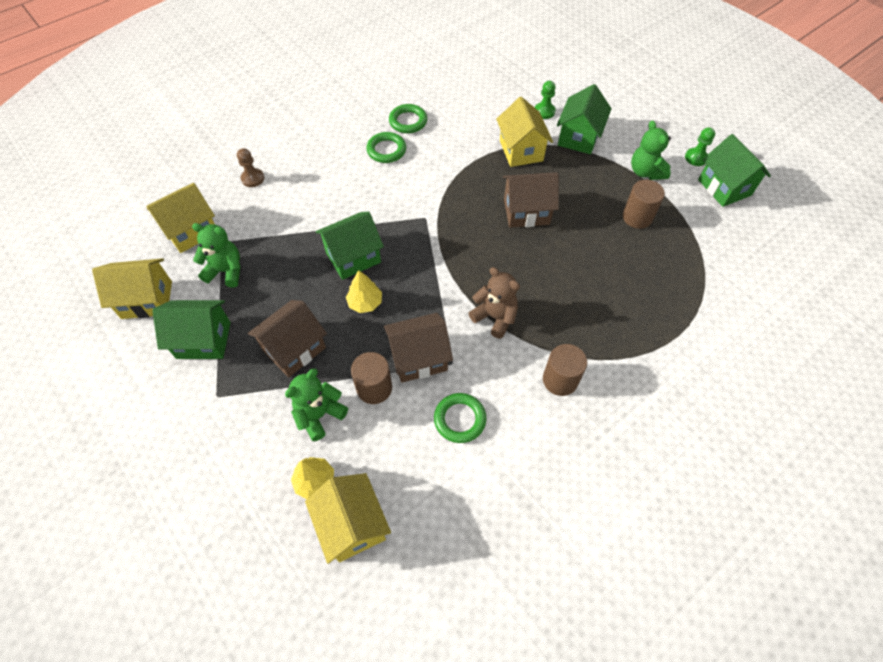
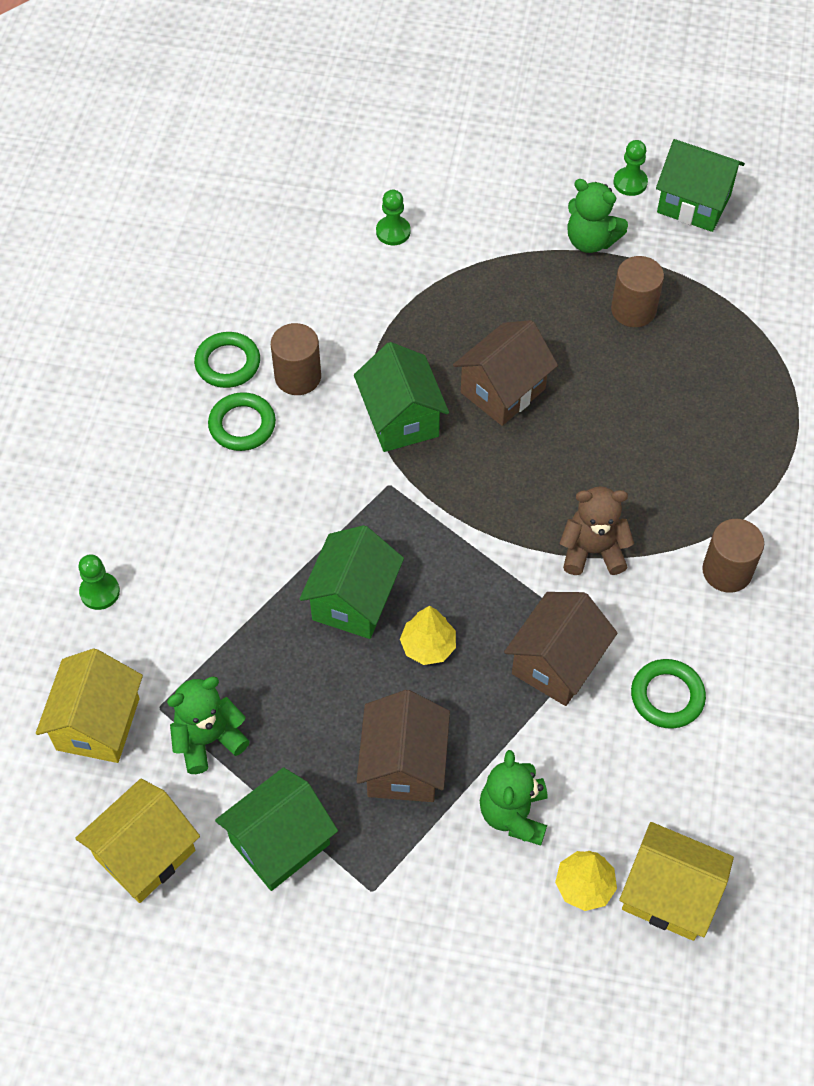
camera: 40 degrees left, 0 degrees up
brown pawn [237,148,264,187] -> green pawn [78,554,120,610]
brown cylinder [351,352,392,404] -> brown cylinder moved to [271,323,321,395]
yellow house [496,97,553,167] -> none
green house [557,84,612,154] -> green house moved to [354,342,449,452]

